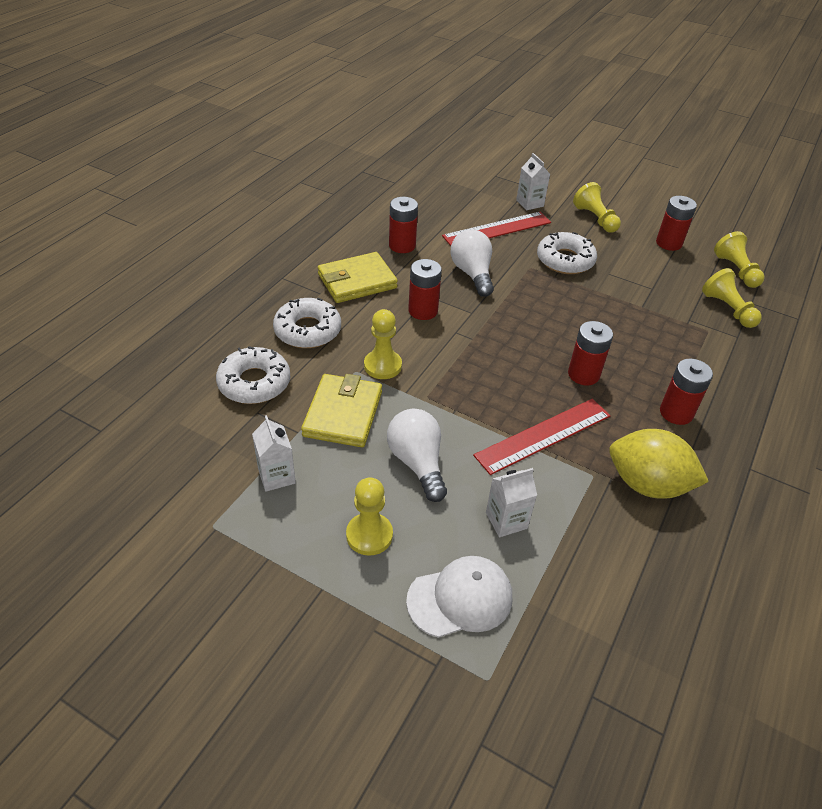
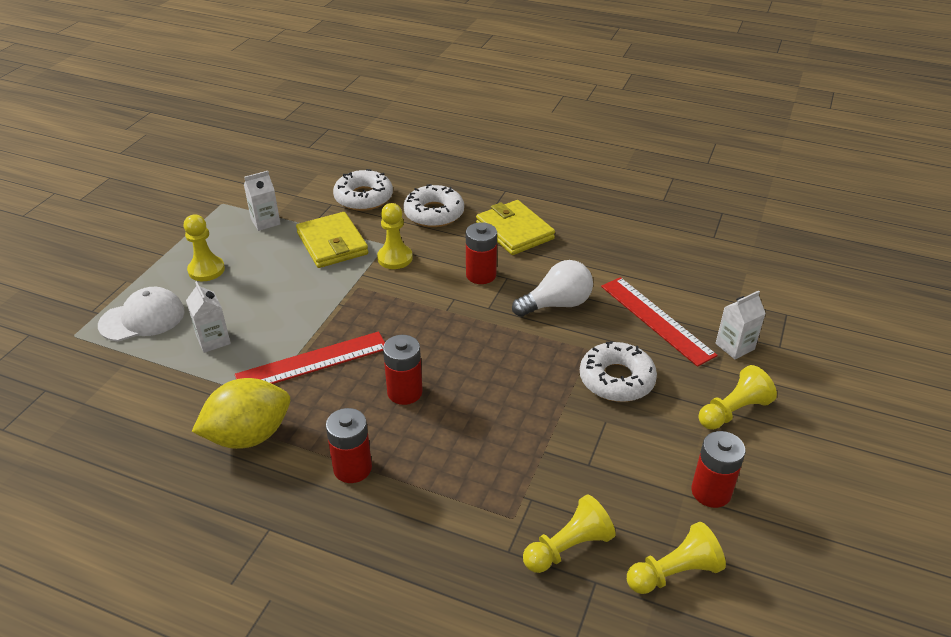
camera: 85 degrees right, 5 degrees down
yellow wallet [301,374,382,447] -> yellow wallet turned 60 degrees clockwise [296,212,368,268]
white light bulb [387,409,447,502] -> none
red battery [389,197,418,253] -> none
white cap [406,556,512,638] -> white cap turned 90 degrees counterclockwise [98,287,184,341]
red ruler [473,399,610,475] -> red ruler turned 75 degrees counterclockwise [235,331,385,384]
yellow lemon [609,429,709,499] -> yellow lemon turned 45 degrees clockwise [192,378,290,449]

